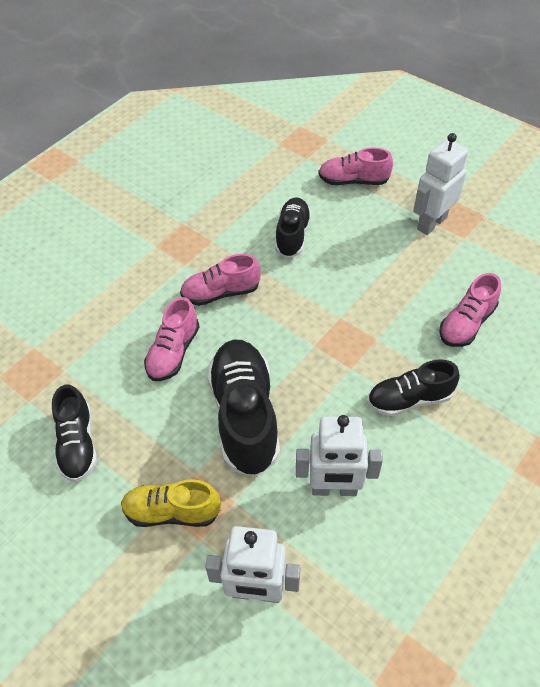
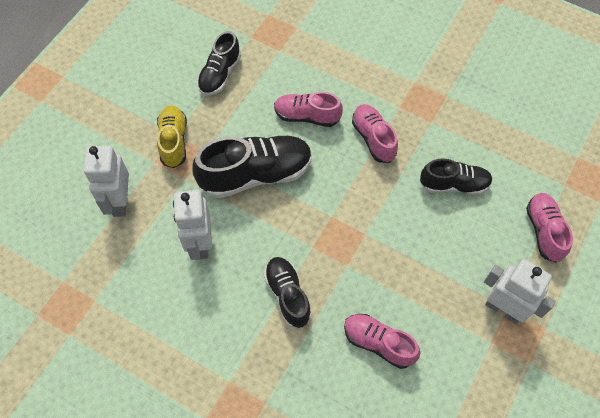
camera: 80 degrees right, 10 degrees up
black shoe [52,385,97,482] -> black shoe turned 45 degrees counterclockwise [197,31,241,96]

